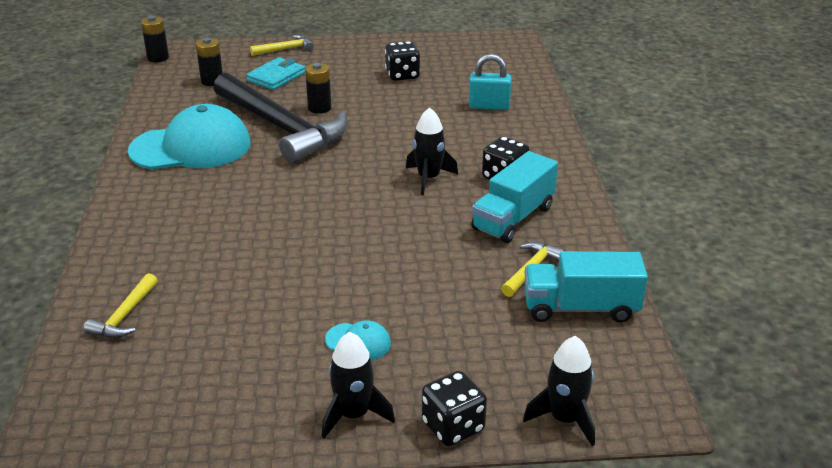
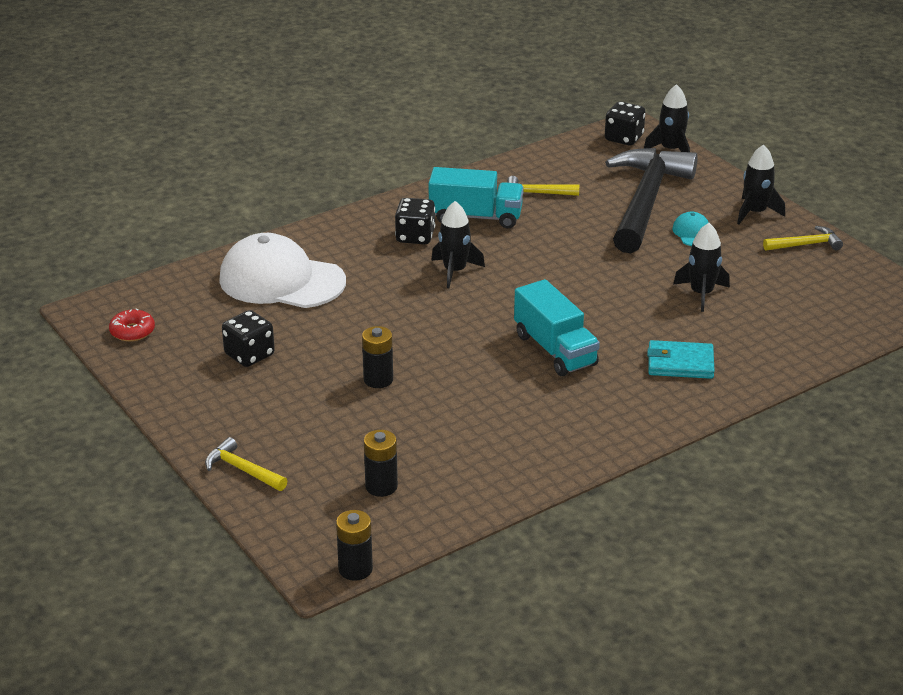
camera: 120 degrees left, 0 degrees up
yellow hammer [84,273,158,338] -> yellow hammer moved to [763,226,843,251]
turquoise cap [128,104,251,169] -> none
black hammer [213,73,348,163] -> black hammer moved to [605,148,698,253]
turquoise wallet [246,57,305,90] -> turquoise wallet moved to [647,340,715,379]
black dice [422,371,487,446] -> black dice moved to [605,101,645,146]
turquoise padlock [469,54,512,110] -> white cap [219,233,346,308]
turquoise truck [525,251,648,323] -> turquoise truck moved to [514,279,600,376]
none -> red donut [109,308,155,342]
none -> black rocket [673,223,730,312]

